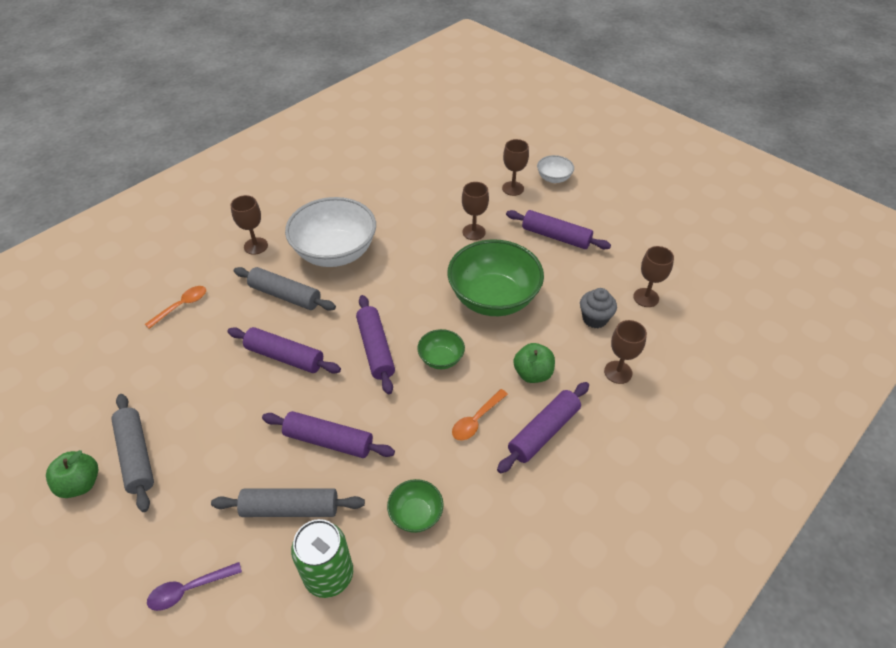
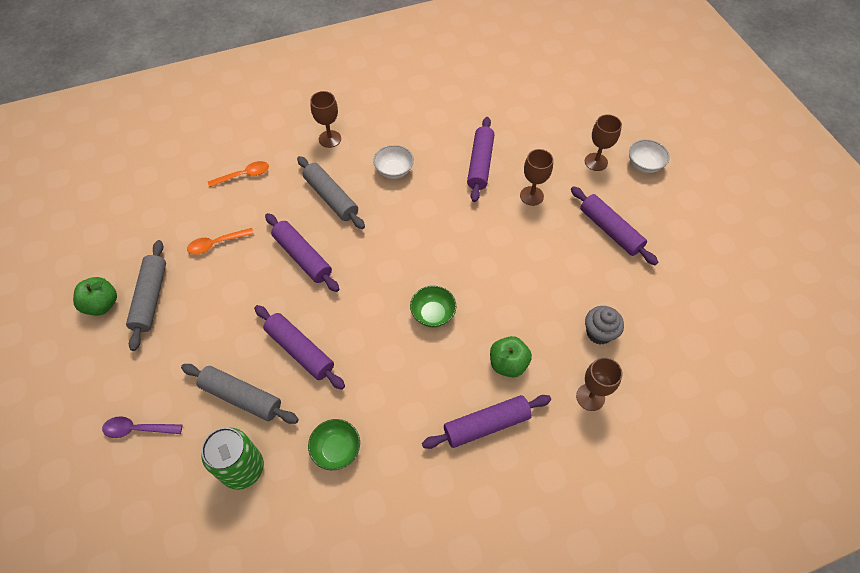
camera: 25 degrees right, 10 degrees up
white bowl [285,197,376,267] -> white bowl [373,145,414,179], size x0.47
purple rolling pin [356,295,395,394] -> purple rolling pin moved to [467,117,494,202]
green bowl [447,239,544,316] -> none
orange spoon [452,389,508,441] -> orange spoon moved to [187,228,254,255]
brown goblet [633,246,674,307] -> none

